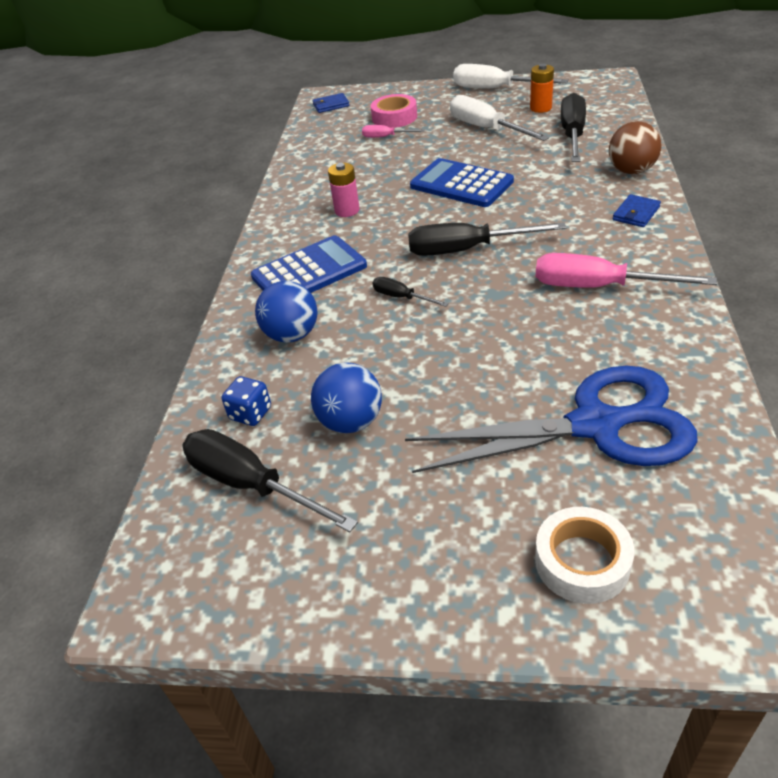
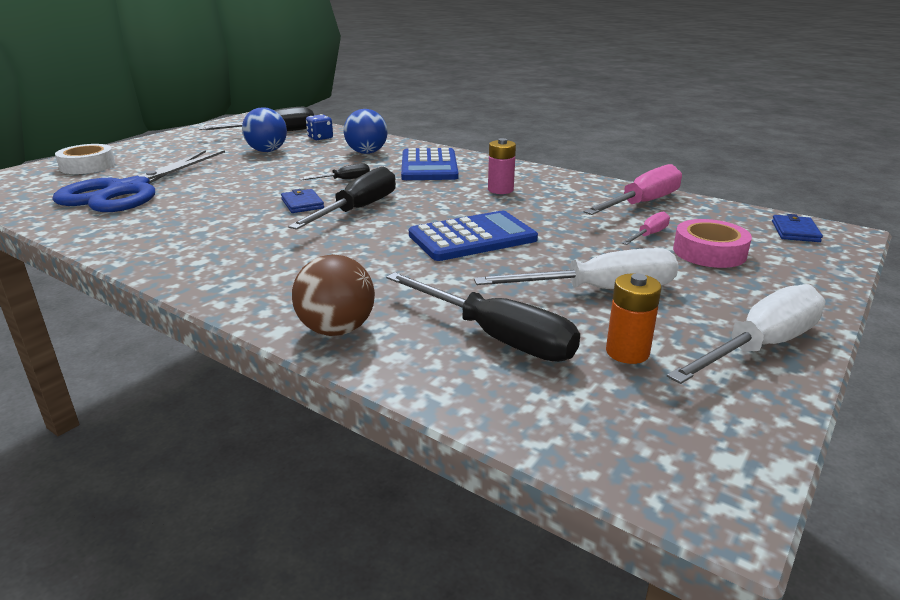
camera: 115 degrees right, 15 degrees down
pink screwdriver [536,253,717,288] -> pink screwdriver moved to [584,164,682,215]
blue wallet [613,194,661,227] -> blue wallet moved to [281,189,324,213]

